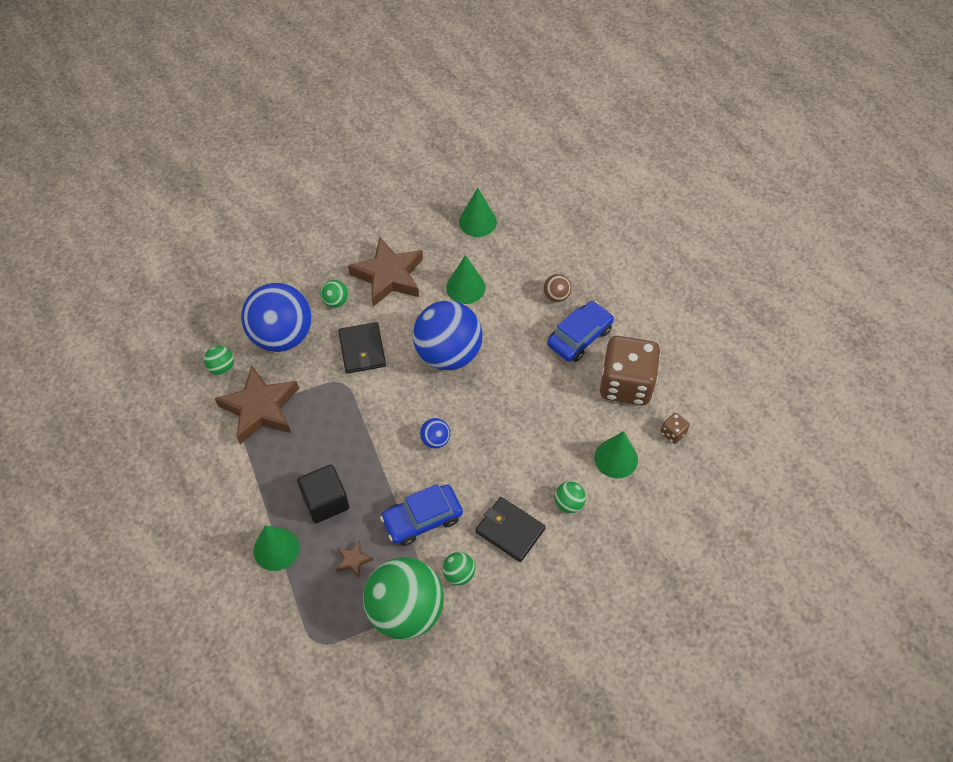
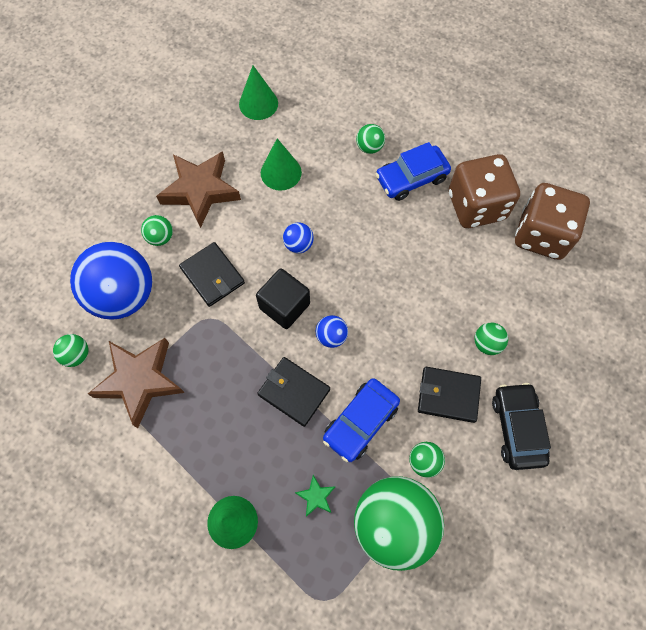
camera: 25 degrees left, 10 degrees up
black cube [297,465,349,523] -> black cube moved to [256,268,310,329]
brown star [336,540,373,578] -> green star [295,475,336,517]
blue ball [413,300,483,370] -> blue ball [283,223,314,253], size x0.42
brown ball [543,274,571,302] -> green ball [356,124,385,154]
blue car [547,301,614,362] -> blue car turned 135 degrees counterclockwise [376,142,451,201]
green cone [594,431,638,478] -> none
brown dice [660,413,690,444] -> brown dice [515,183,590,260], size x2.50
none -> black wallet [257,357,330,427]
none -> black car [492,383,551,470]

